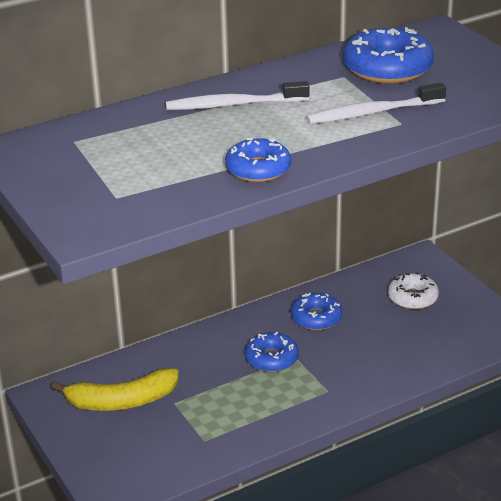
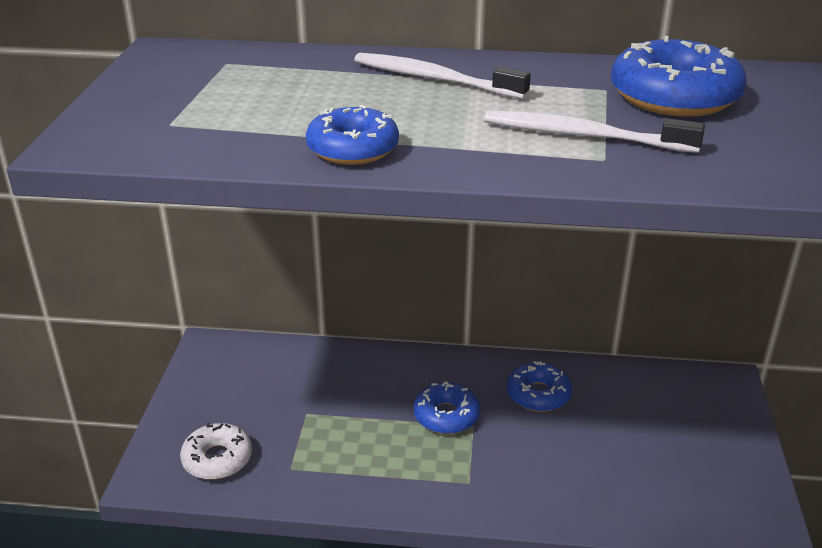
camera: 35 degrees right, 0 degrees up
yellow banana [51,368,179,411] -> none
white donut [388,272,439,310] -> white donut moved to [180,422,252,480]

